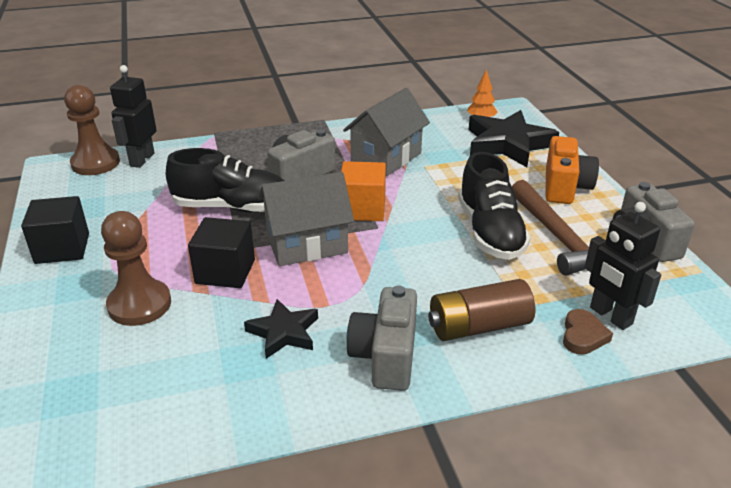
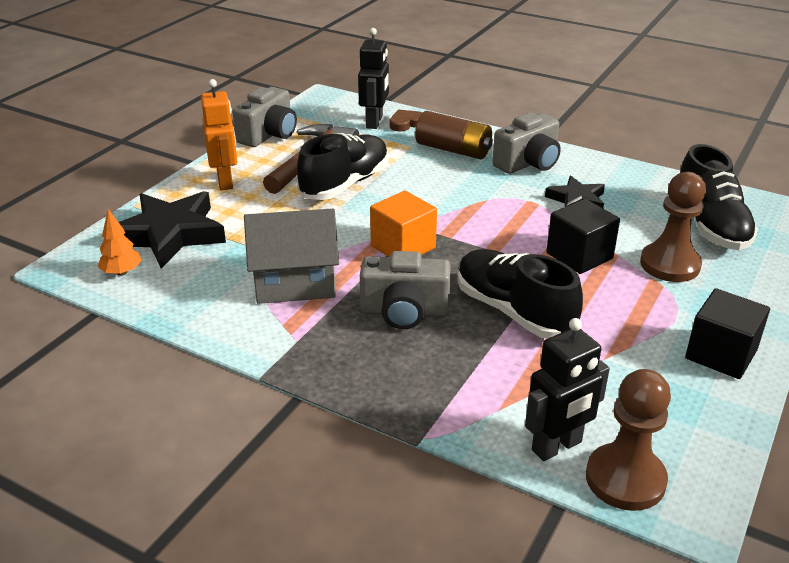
camera: 135 degrees left, 0 degrees up
grey house [258,172,354,266] -> none
orange camera [545,136,599,204] -> orange robot [201,79,237,190]
none -> black shoe [680,144,758,250]

